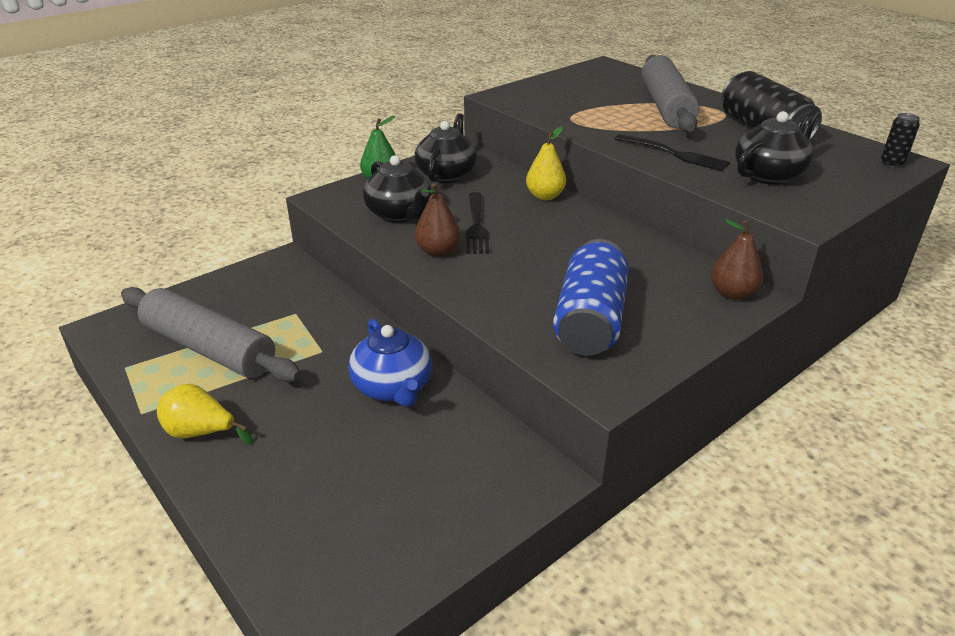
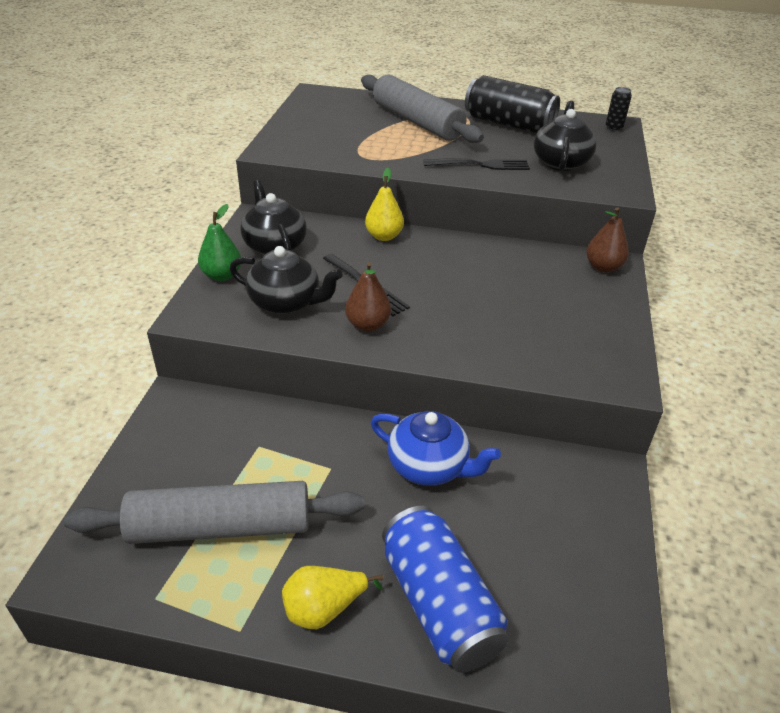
camera: 40 degrees left, 5 degrees up
blue can [553,239,629,356] -> blue can moved to [382,506,508,673]

